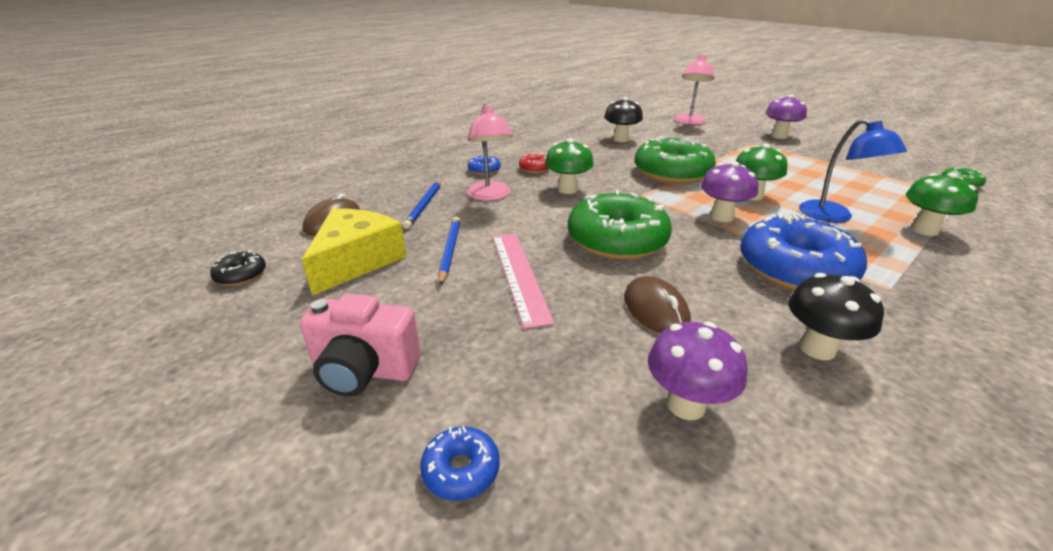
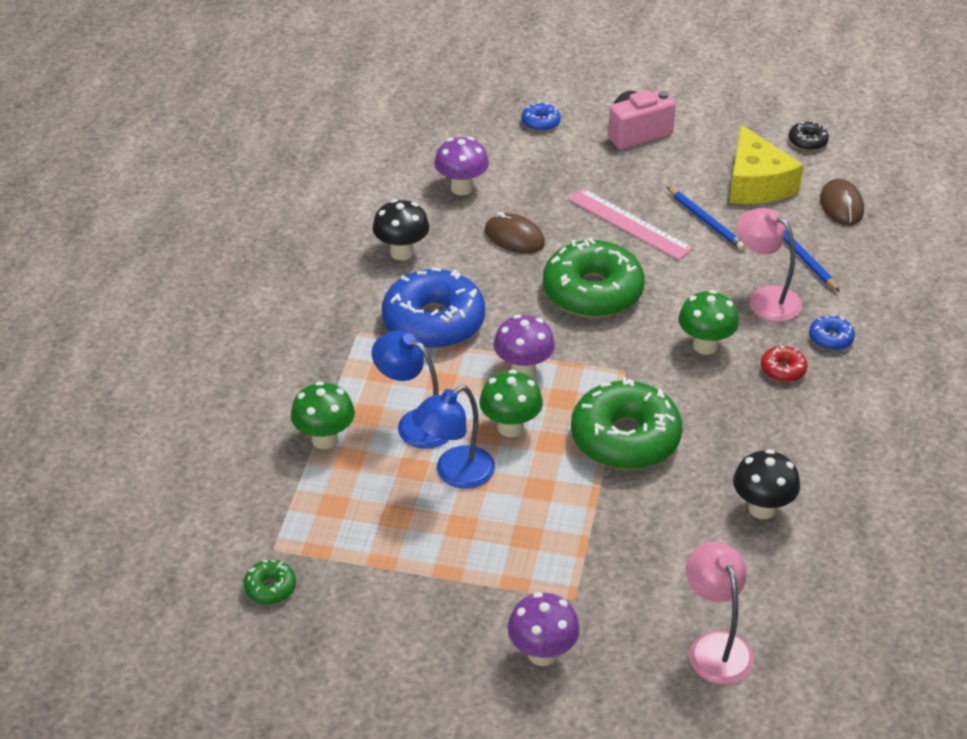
camera: 145 degrees right, 10 degrees up
none -> blue lamp [412,385,495,489]

